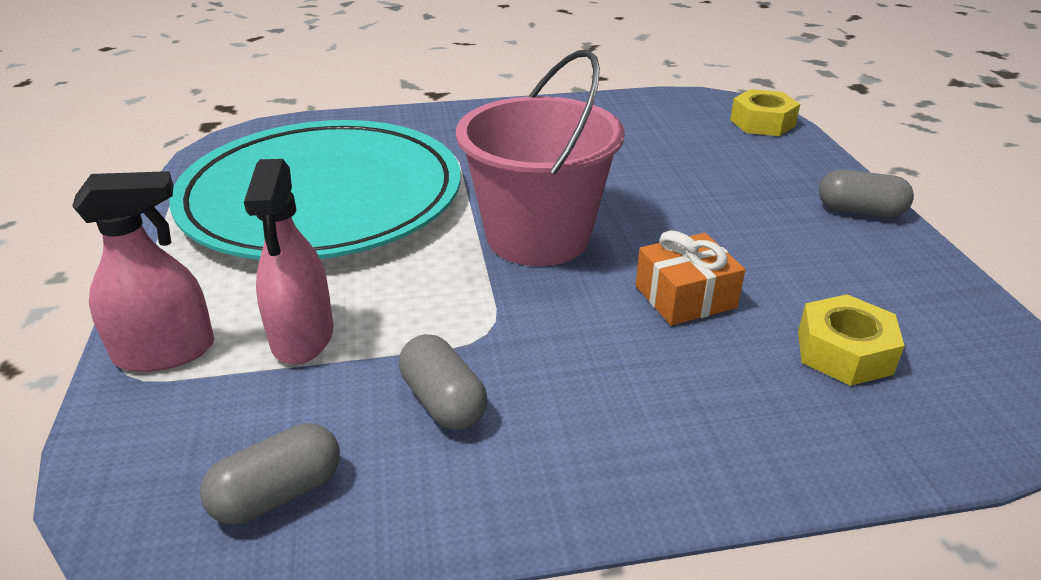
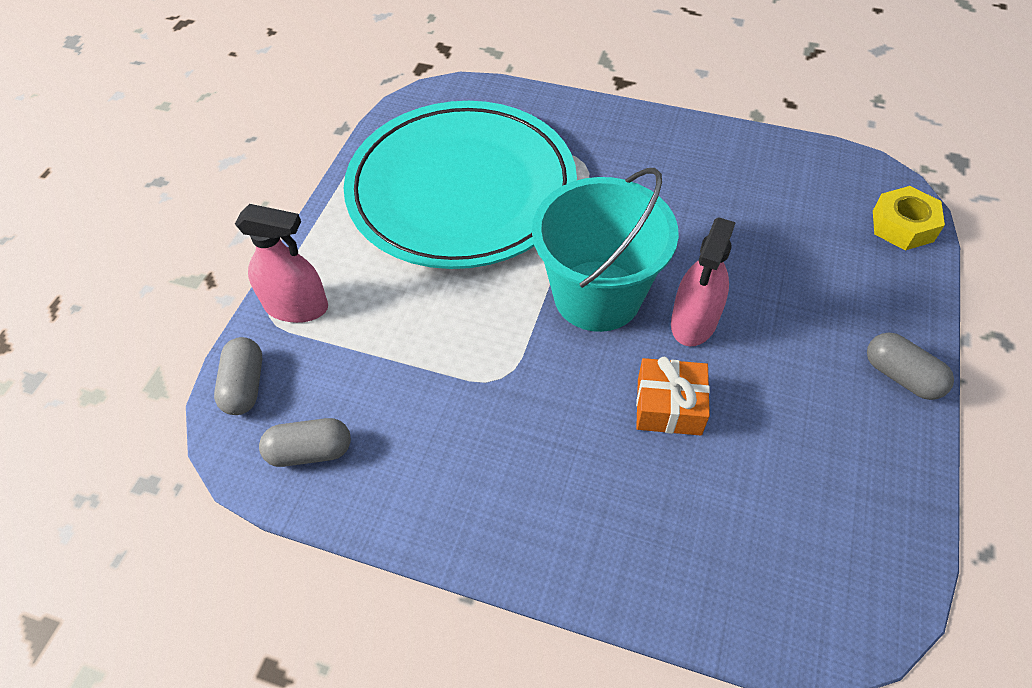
camera: 30 degrees right, 20 degrees up
pink spray bottle [244,159,334,365] -> pink spray bottle moved to [671,217,736,346]
grey capsule [399,334,487,430] -> grey capsule moved to [214,337,262,415]
pink bucket [456,50,625,266] -> turquoise bucket [532,168,679,332]
yellow nut [798,294,905,386] -> none

